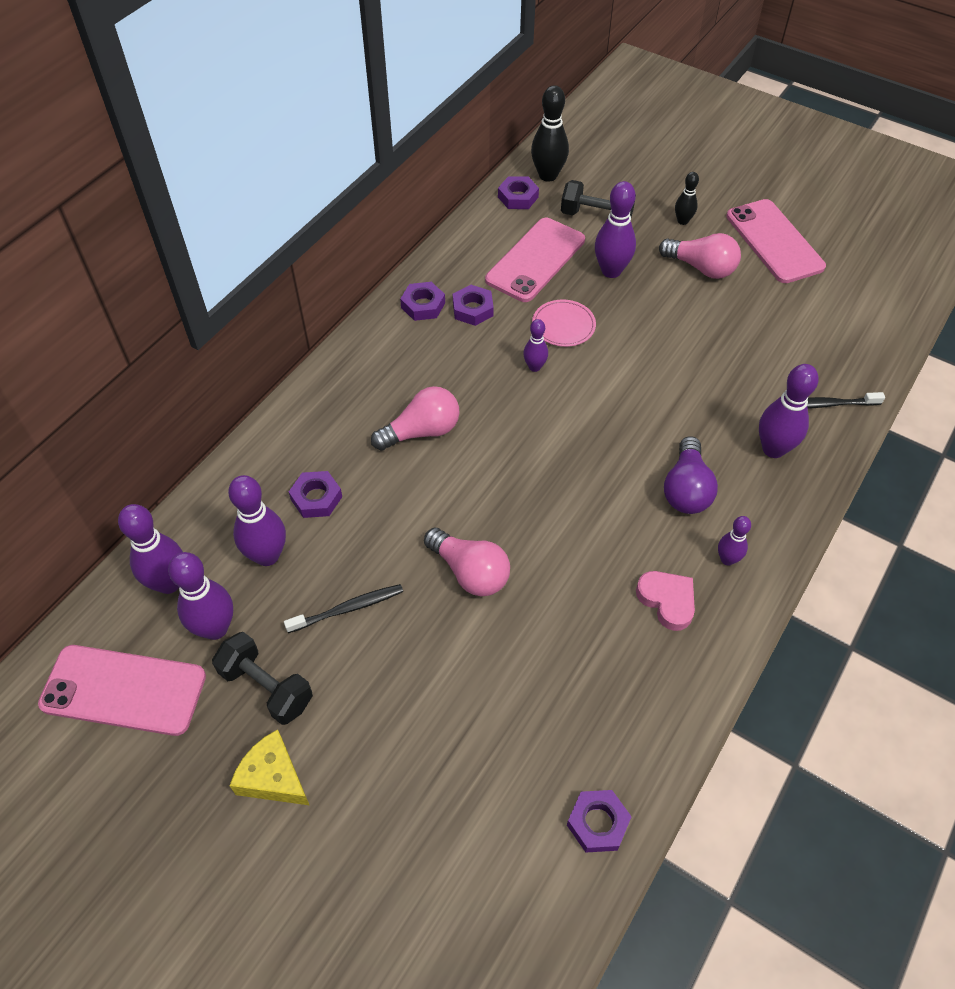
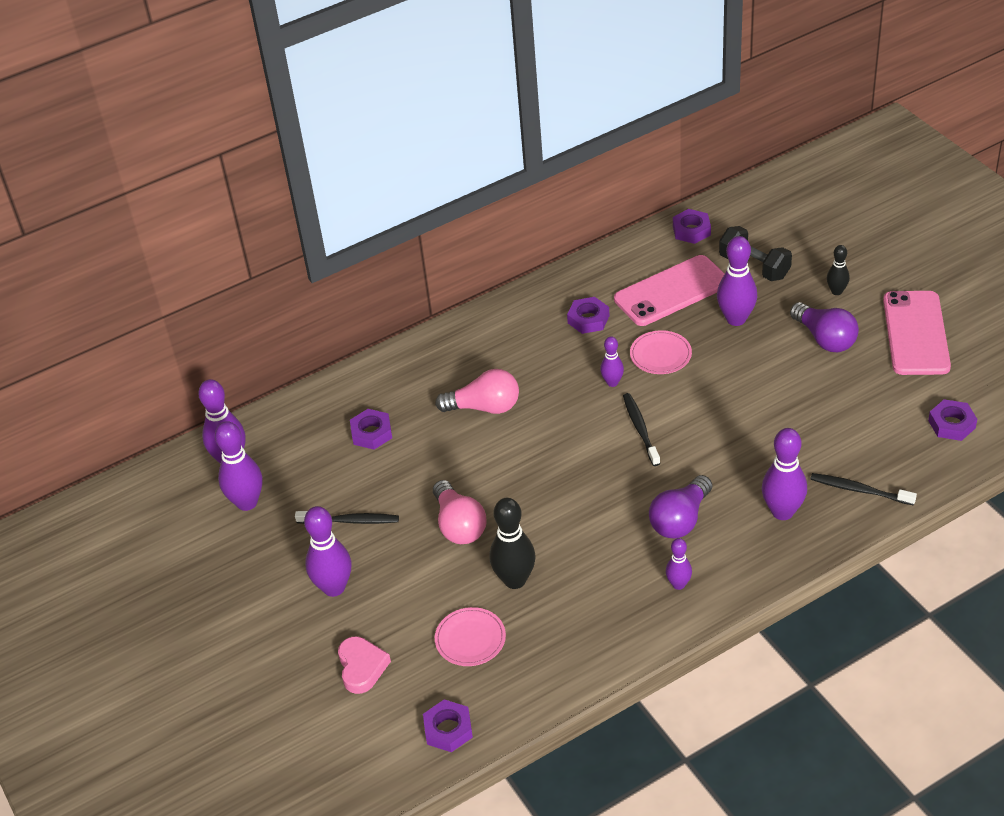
camera: 30 degrees right, 10 degrees down
pink phone [38,645,206,736] -> none
black dumbbell [212,632,313,725] -> none
purple bowling pin [228,475,286,566] -> purple bowling pin moved to [304,506,351,597]
yellow cheese [230,729,310,806] -> none
purple nut [400,282,445,321] -> purple nut moved to [928,399,977,441]
black bowling pin [531,85,569,182] -> black bowling pin moved to [490,498,536,589]
pink heart [636,571,695,631] -> pink heart moved to [338,636,391,694]
pink light bulb [659,233,741,279] -> purple light bulb [790,302,859,352]
none -> pink plate [435,607,506,666]
none -> black toothbrush [623,393,660,466]

